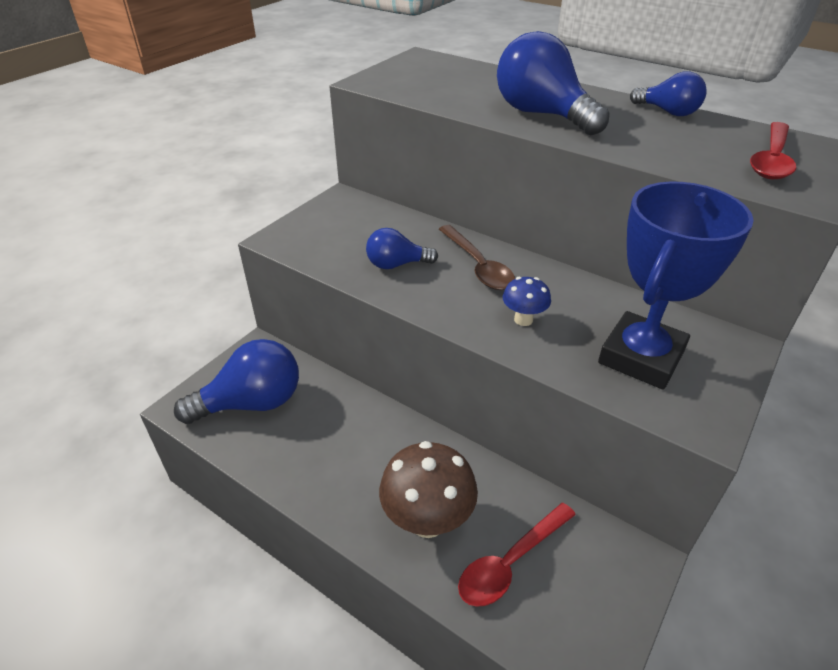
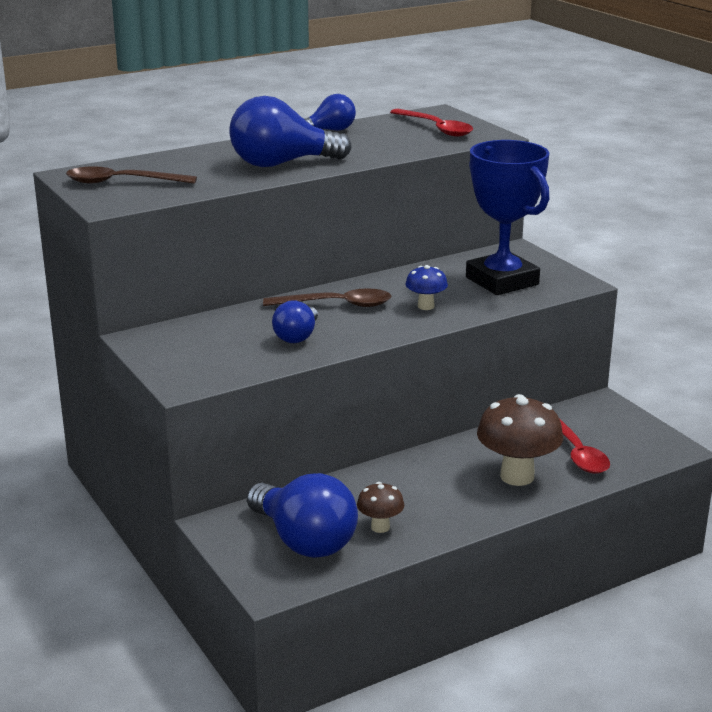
camera: 65 degrees left, 15 degrees down
blue light bulb [174,339,299,424] -> blue light bulb turned 135 degrees clockwise [247,473,358,558]
none -> brown spoon [66,166,197,184]
none -> brown mushroom [357,482,404,533]

